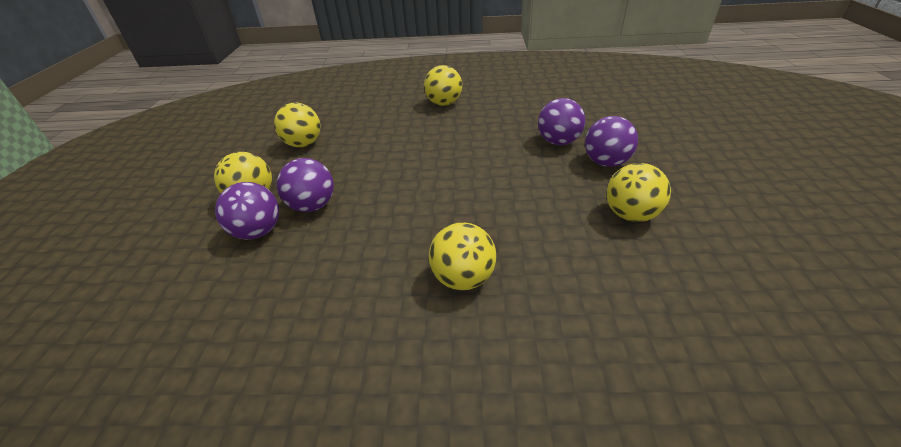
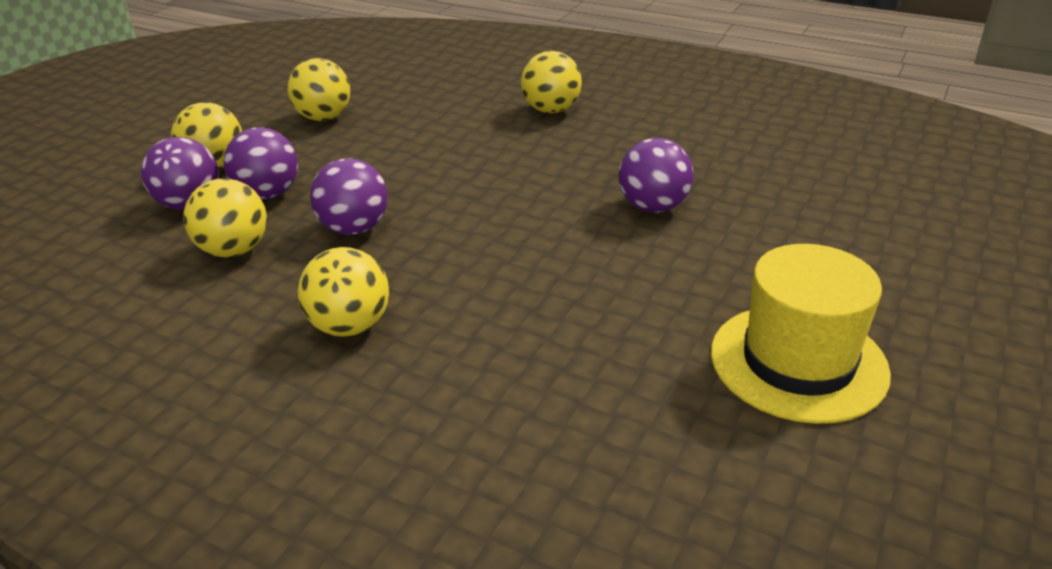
camera: 25 degrees right, 5 degrees down
purple ball [585,116,638,167] -> purple ball moved to [310,158,388,235]
yellow ball [606,163,671,222] -> yellow ball moved to [184,178,267,257]
none -> yellow hat [711,244,891,424]

